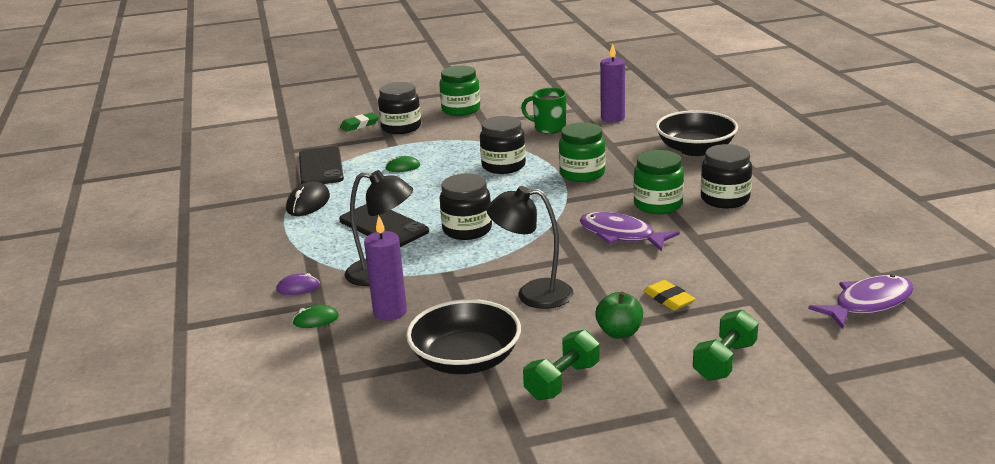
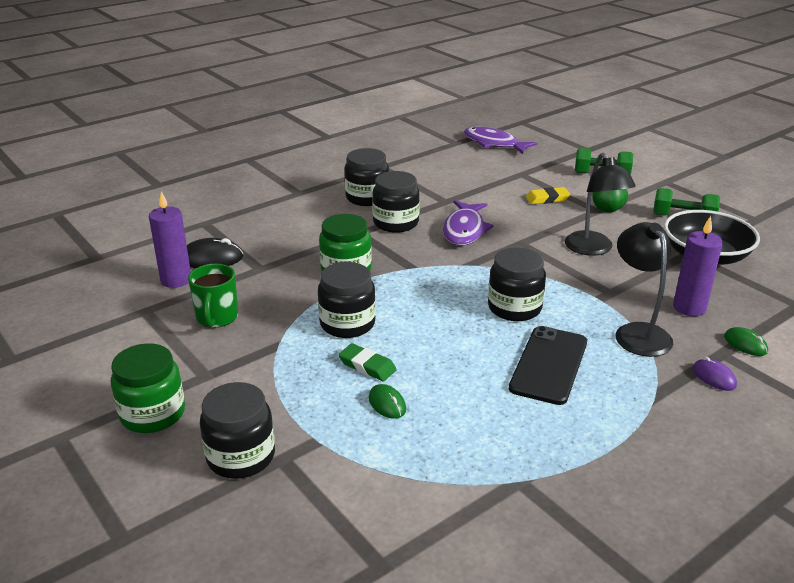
camera: 115 degrees left, 5 degrees up
black mouse [286,181,330,216] -> black mouse moved to [187,238,243,268]
black phone [299,146,344,184] -> none
green eraser [340,112,379,132] -> green eraser moved to [338,343,397,381]
green jar [633,150,684,214] -> black jar [372,171,420,233]
yellow eraser [643,280,695,311] -> yellow eraser turned 45 degrees clockwise [526,187,570,204]
black bowl [656,110,738,156] -> none

